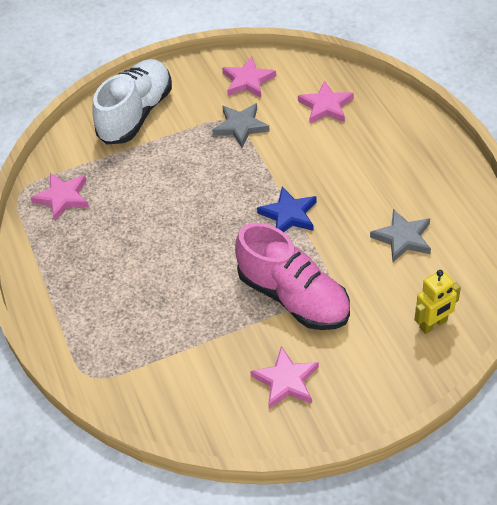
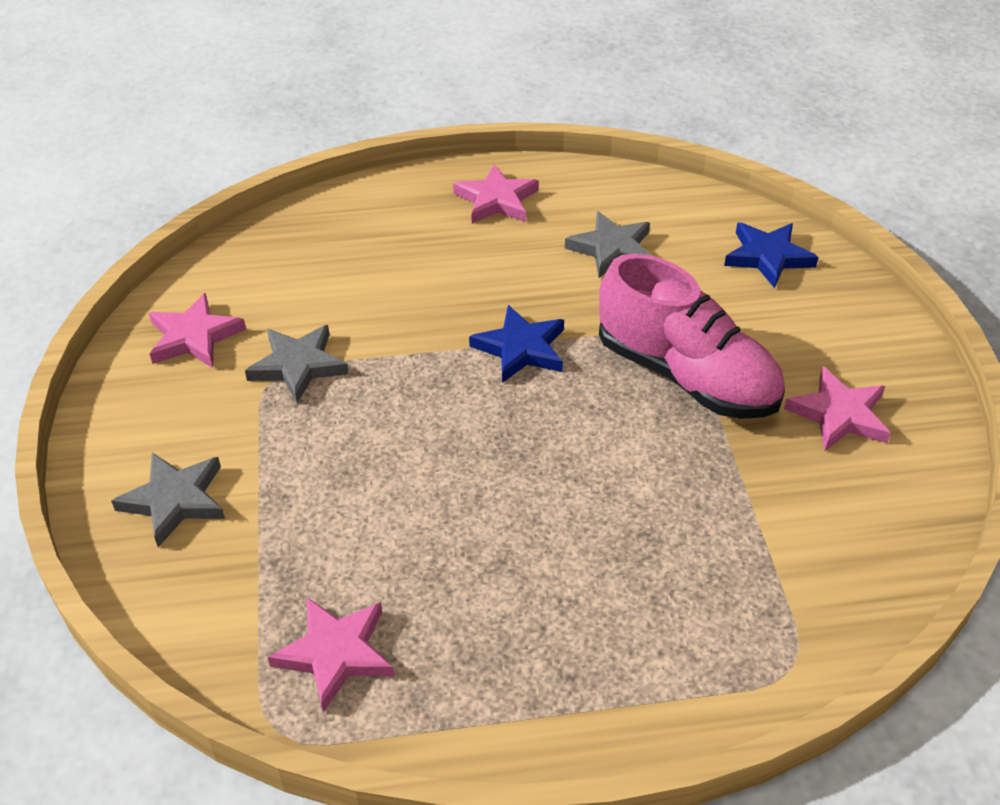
camera: 80 degrees left, 5 degrees down
white shoe [92,59,172,145] -> grey star [111,453,225,547]
pink shoe [235,223,350,330] -> pink shoe turned 75 degrees clockwise [599,254,785,419]
pink star [298,81,354,124] -> pink star moved to [453,164,539,224]
yellow robot [415,270,461,334] -> blue star [724,222,819,288]

